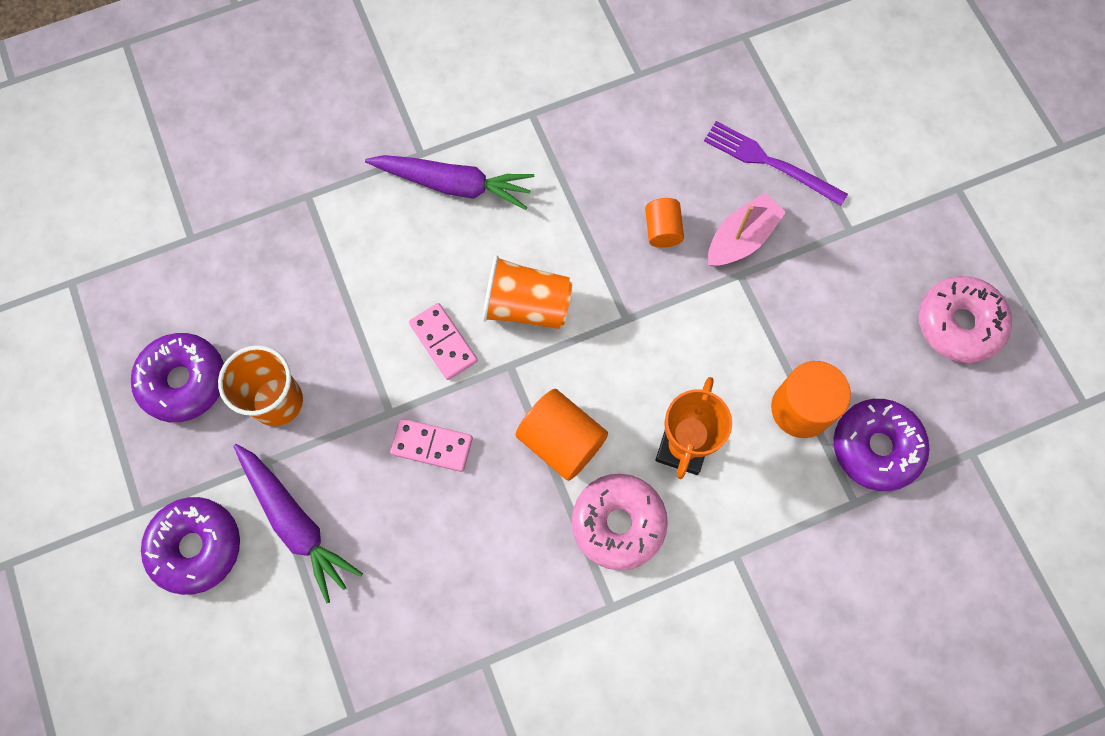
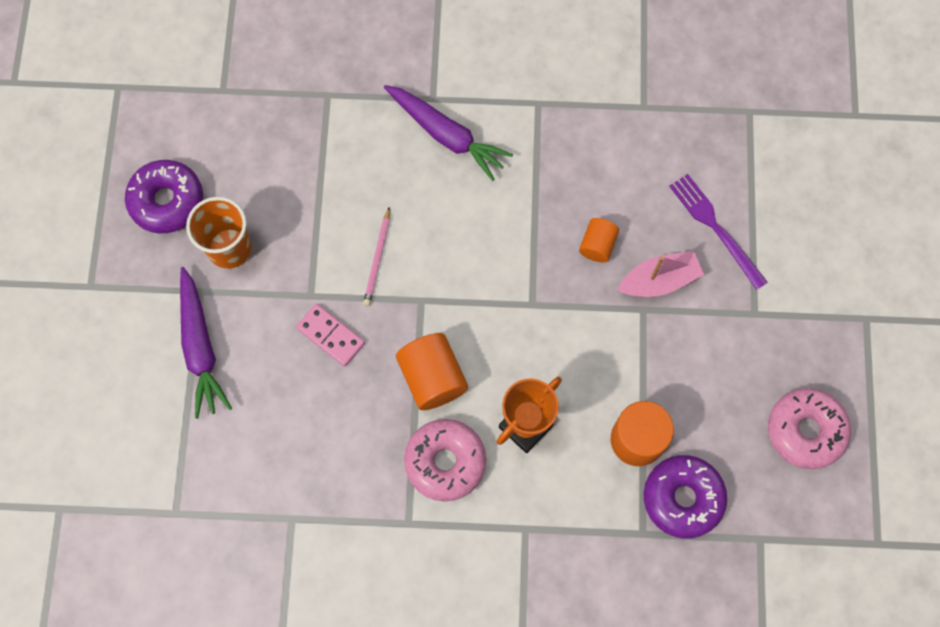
camera: 25 degrees right, 0 degrees up
purple donut [141,497,240,595] -> none
pink domino [409,303,478,380] -> pink pencil [363,207,390,306]
orange cup [482,255,572,329] -> none

